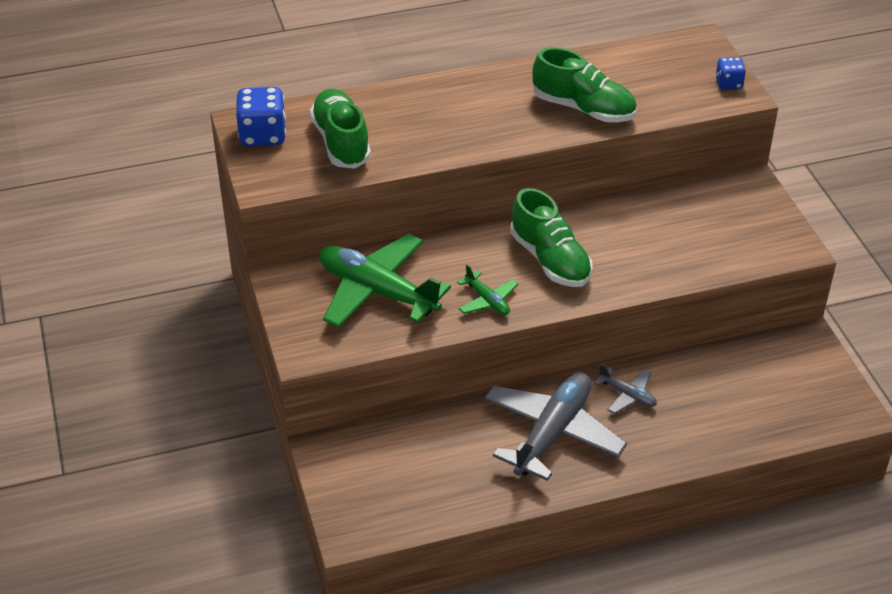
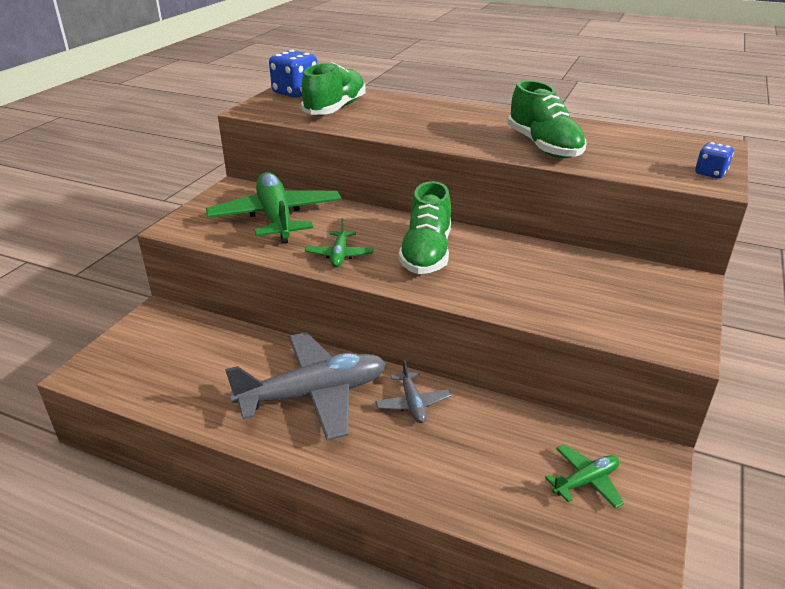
camera: 40 degrees right, 10 degrees down
none -> green plane [545,444,624,508]

